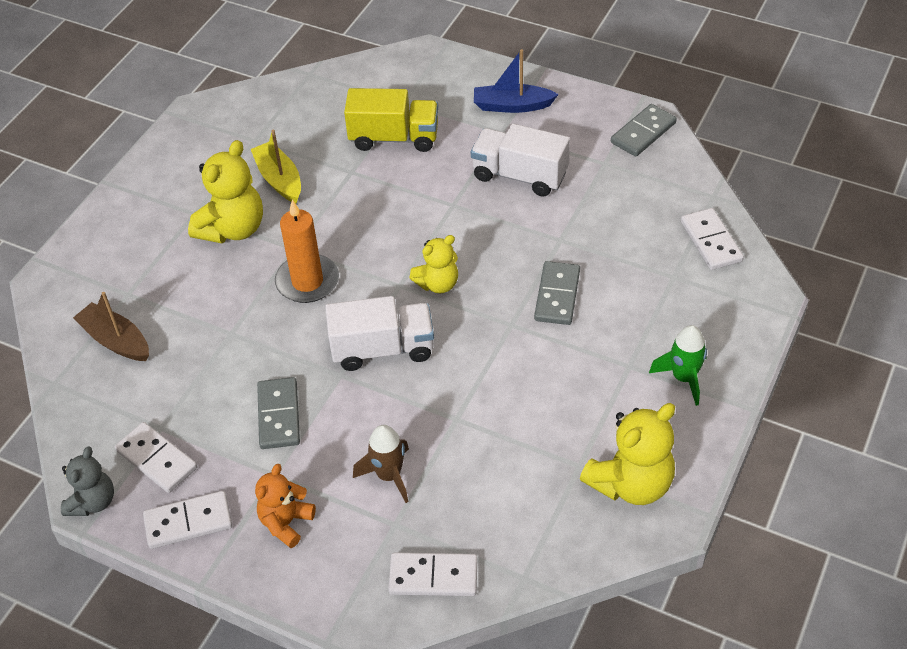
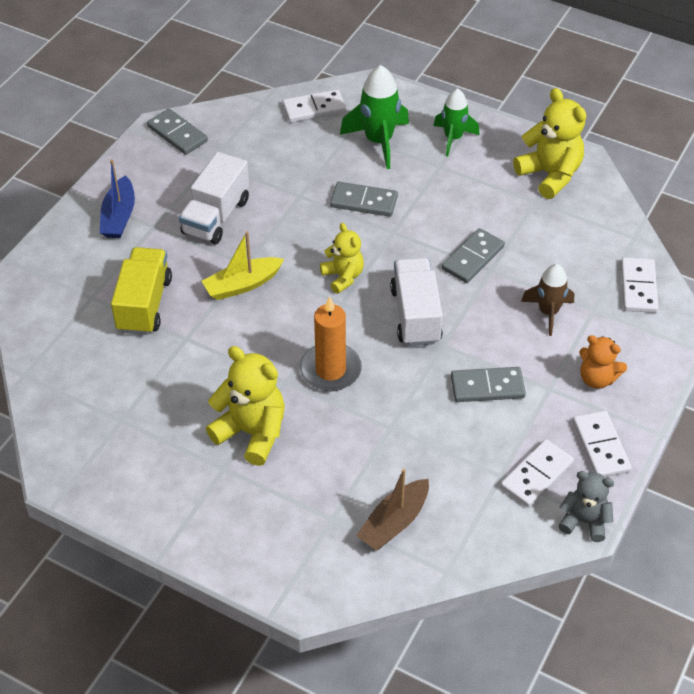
camera: 90 degrees left, 0 degrees up
yellow boat [251,129,301,204] -> yellow boat moved to [202,231,284,300]
none -> green rocket [340,65,409,169]
none -> grey domino [442,228,505,283]

